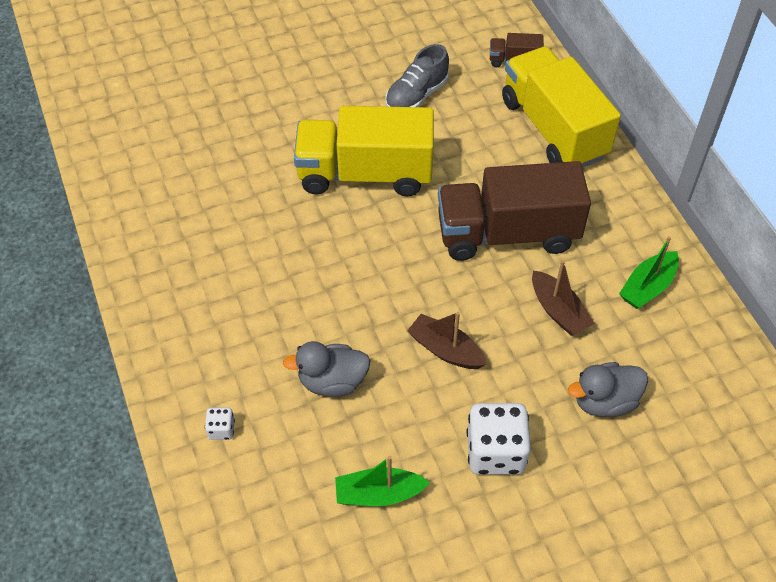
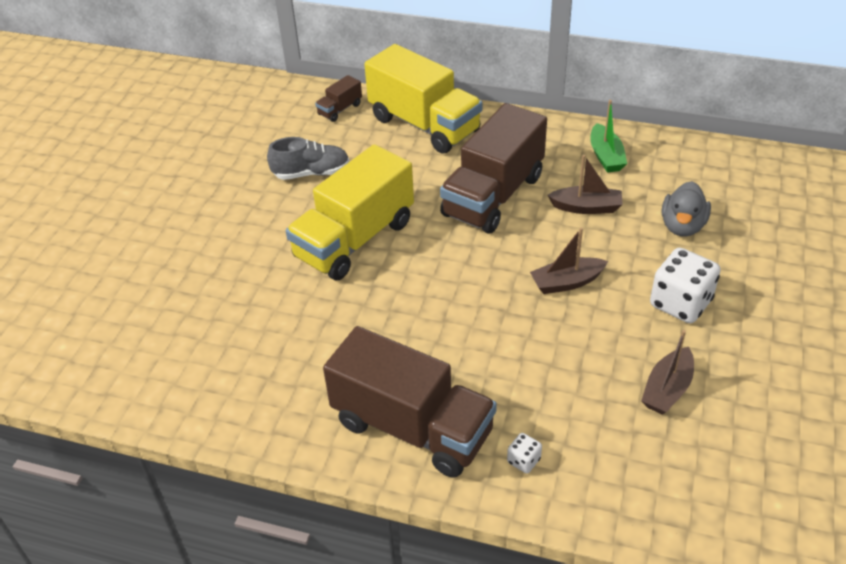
camera: 50 degrees left, 10 degrees down
grey duck [283,341,371,397] -> none
green boat [335,456,430,506] -> brown boat [641,330,694,415]
grey shoe [385,44,449,107] -> grey shoe turned 90 degrees counterclockwise [267,137,350,180]
yellow truck [502,46,621,168] -> yellow truck turned 150 degrees counterclockwise [364,44,482,154]
none -> brown truck [323,326,497,478]

